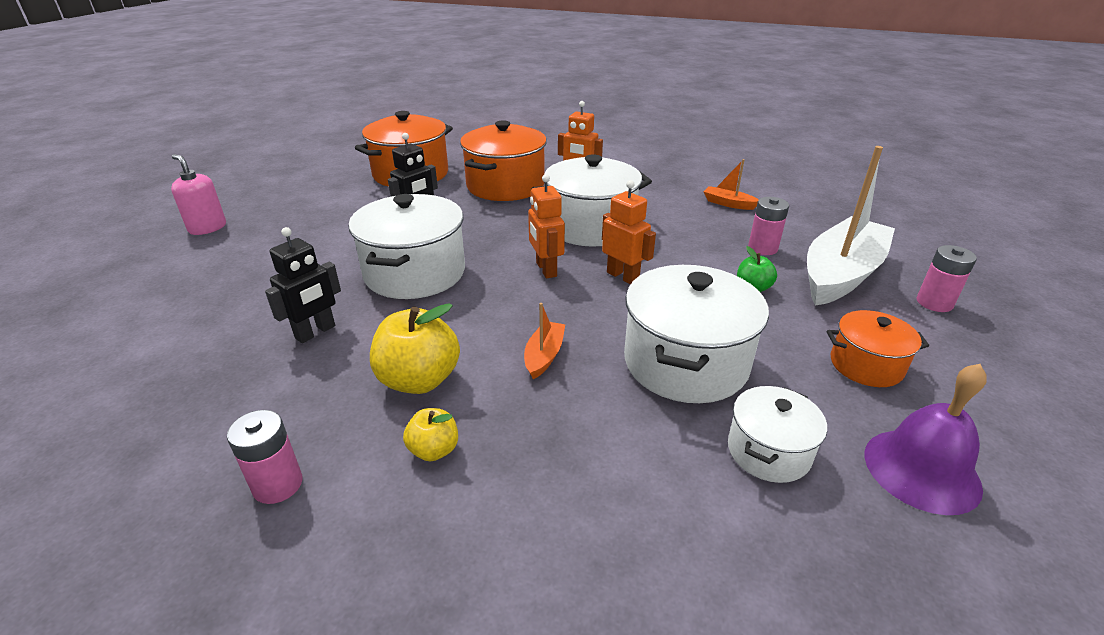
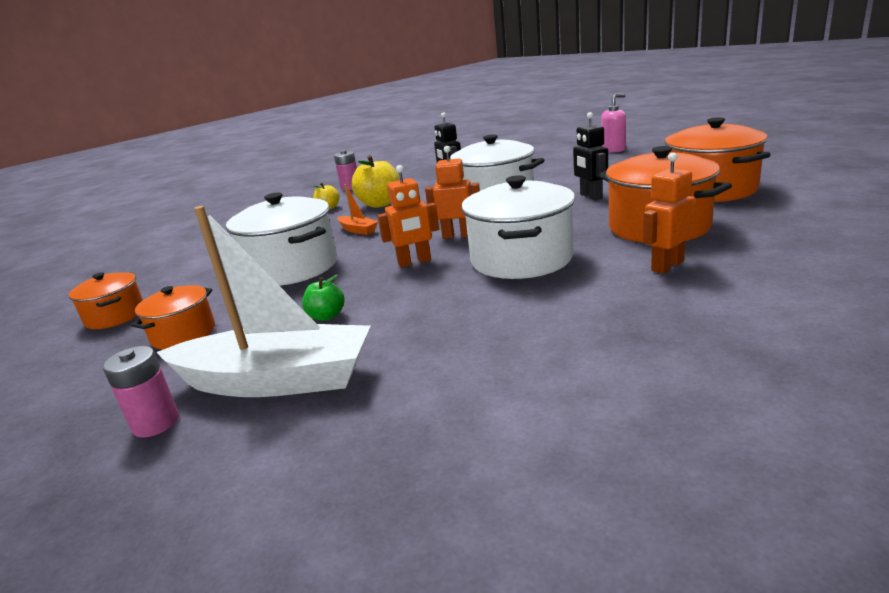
camera: 120 degrees right, 10 degrees down
orange boat [703,159,759,210] -> none
white pot [728,386,827,483] -> none
pink battery [748,197,789,255] -> none
white boat [807,146,895,306] -> white boat turned 60 degrees counterclockwise [156,206,371,397]
purple bell [865,364,987,515] -> orange pot [69,272,143,329]

